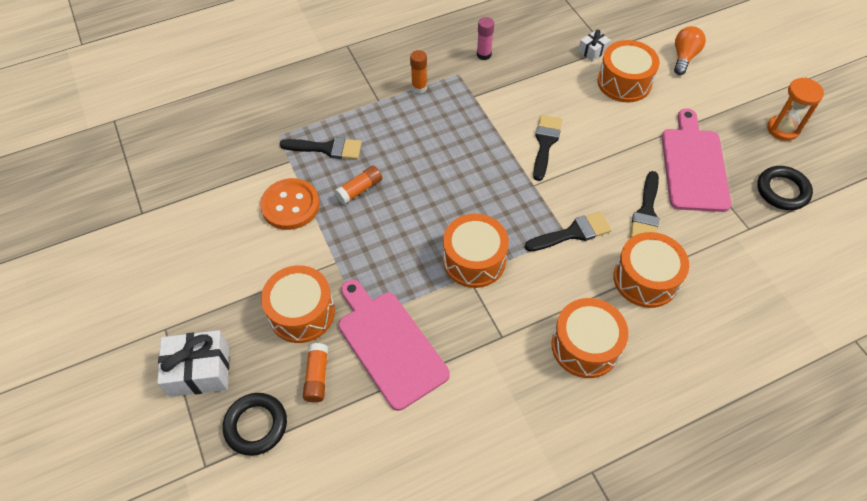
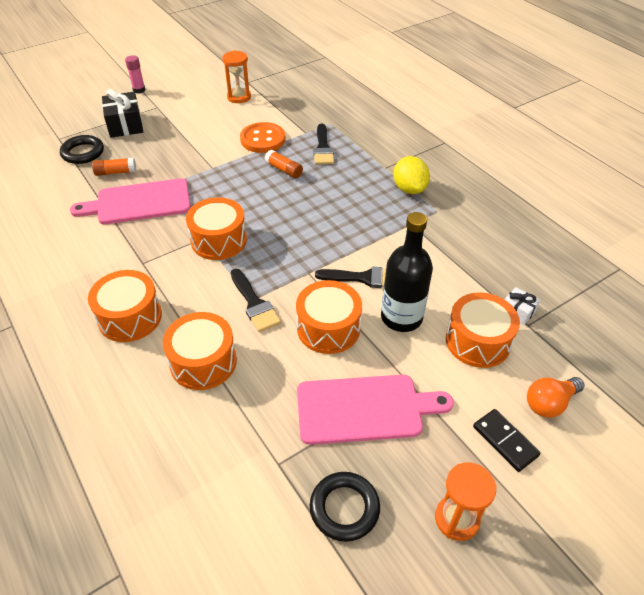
camera: 80 degrees right, 10 degrees down
white gift [157,330,229,397] -> black gift [102,89,143,138]
orange drum [261,265,335,343] -> orange drum moved to [296,280,362,354]
pink cutting board [338,279,450,411] -> pink cutting board turned 150 degrees counterclockwise [70,178,191,224]
orange glue stick [410,50,427,93] -> yellow lemon [393,156,430,194]
pink glue stick [477,17,494,60] -> pink glue stick moved to [125,55,145,94]
black brush [630,171,660,238] -> none
orange light bulb [674,26,706,75] -> orange light bulb turned 135 degrees clockwise [527,377,584,418]
none -> orange hourglass [222,50,251,103]
none -> black bottle [381,212,433,332]
none -> black domino [473,409,541,472]

